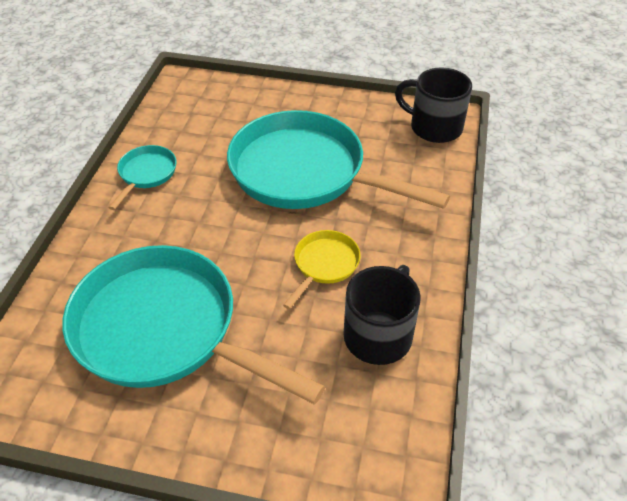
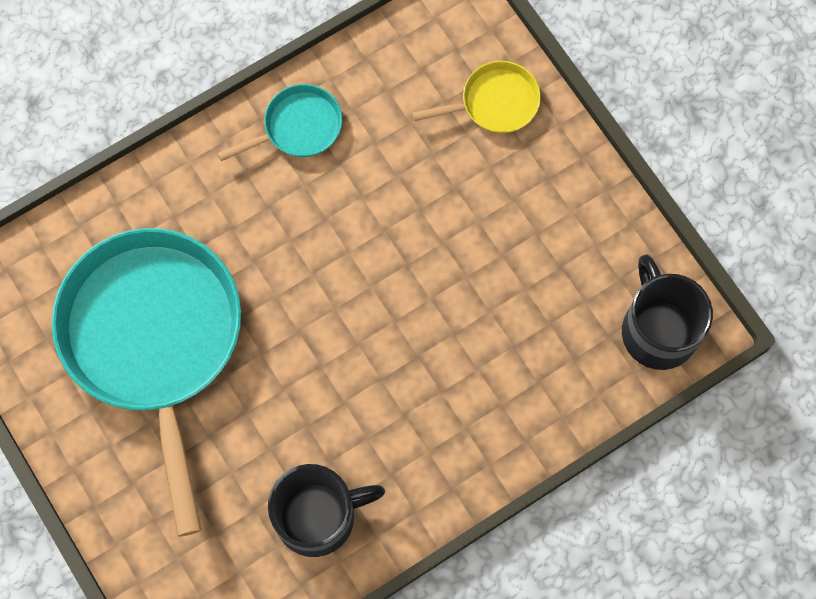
camera: 45 degrees right, 25 degrees up
turquoise pan [227,110,450,209] -> none
yellow pan [283,230,361,309] -> yellow pan moved to [412,61,541,133]

